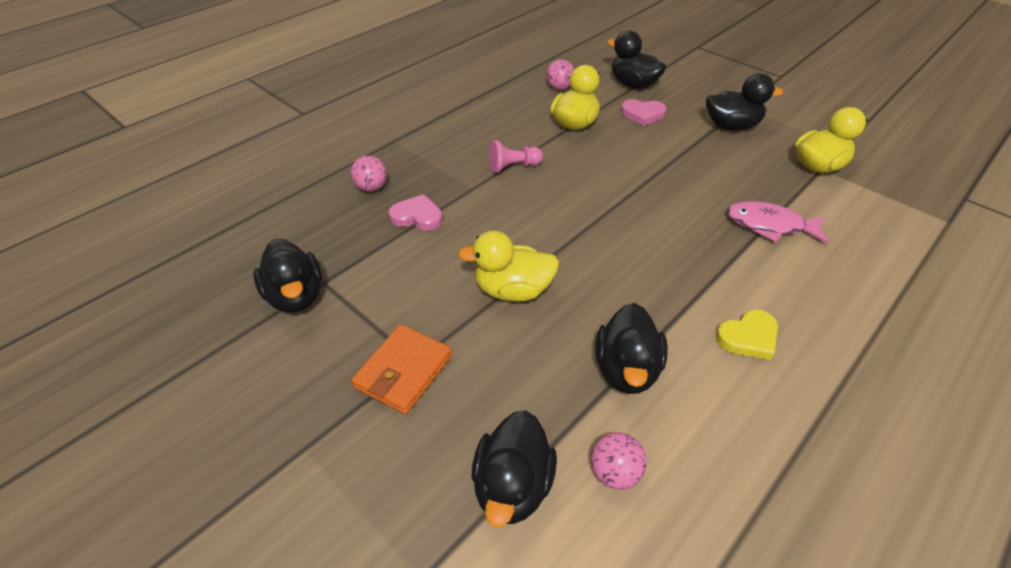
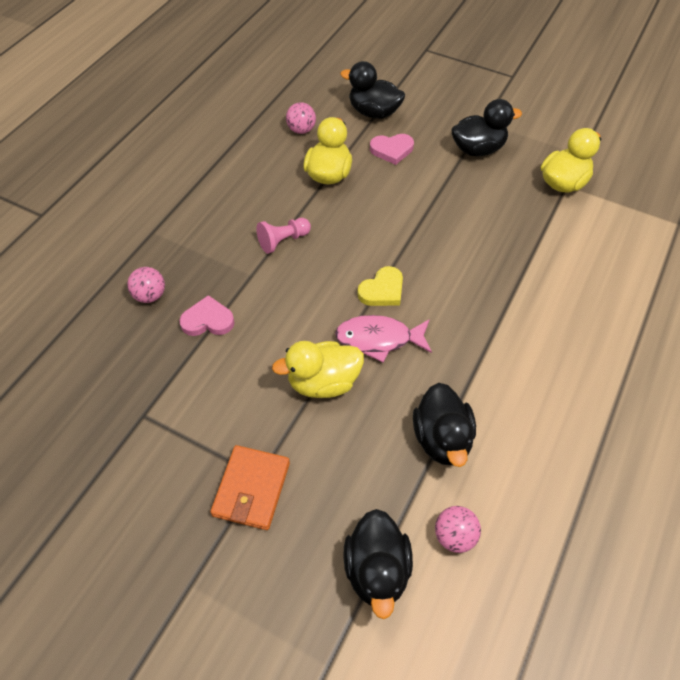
camera: 15 degrees left, 10 degrees up
black duck [253,239,322,313] -> none
yellow heart [716,309,778,360] -> yellow heart moved to [357,266,403,306]
pink fish [727,201,829,244] -> pink fish moved to [335,315,432,363]

